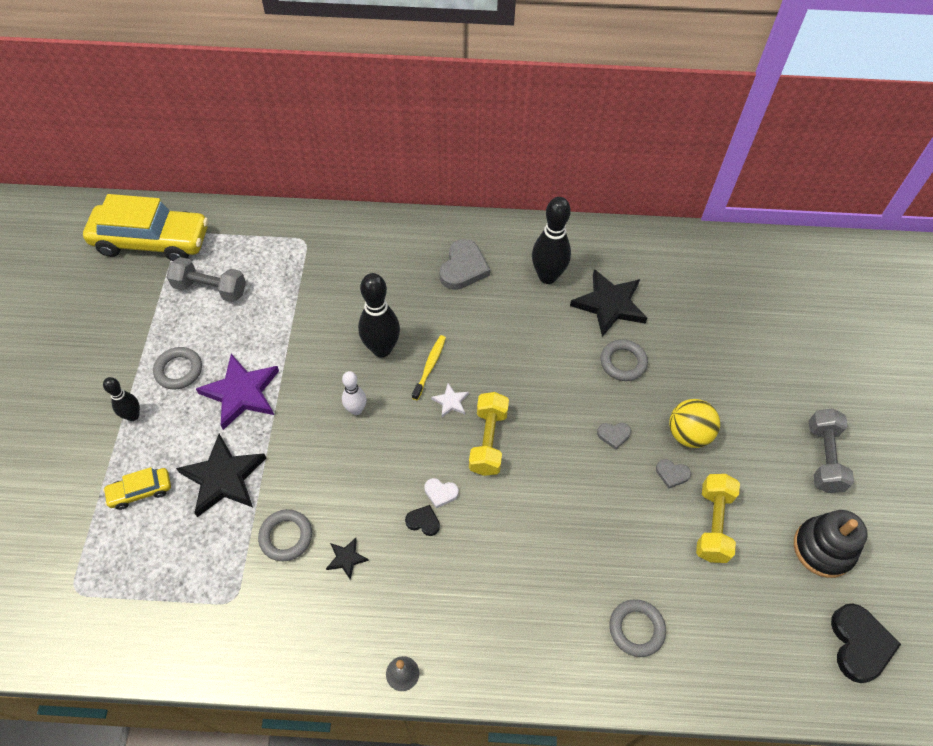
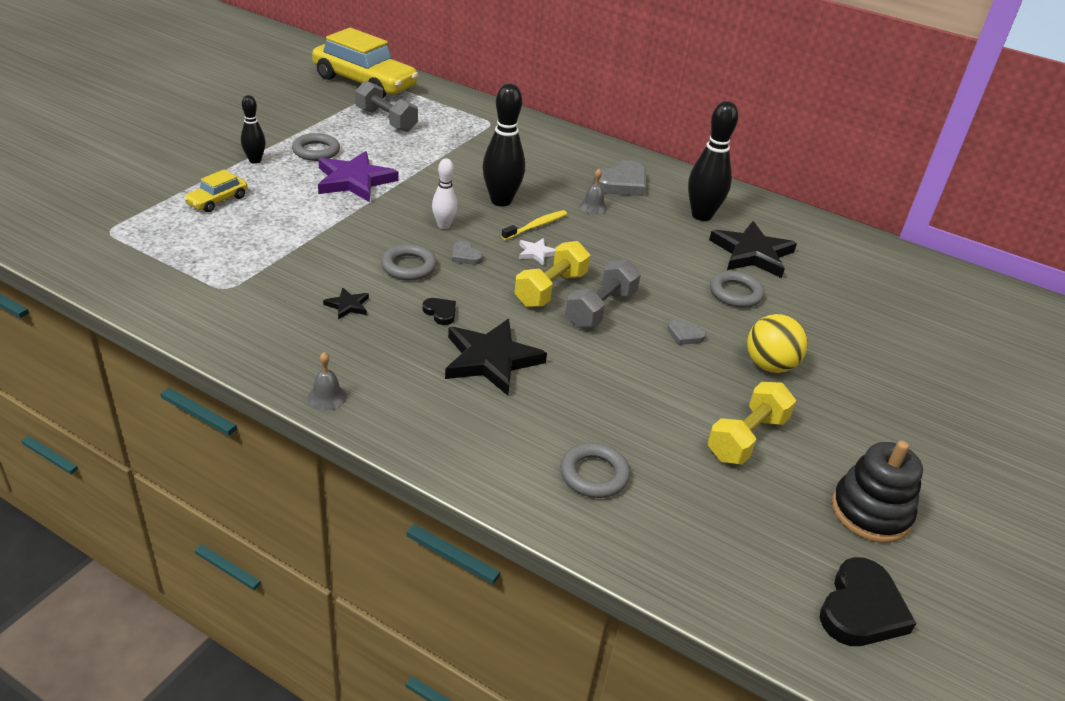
camera: 25 degrees right, 20 degrees down
yellow car [103,467,171,510] -> yellow car turned 60 degrees counterclockwise [184,170,248,212]
black star [176,434,266,517] -> black star moved to [445,319,547,396]
grey ring [258,509,312,561] -> grey ring moved to [381,244,437,281]
white heart [424,478,459,508] -> none
grey heart [656,459,691,489] -> grey heart moved to [452,241,483,265]
grey dumbbell [809,408,854,493] -> grey dumbbell moved to [565,260,641,328]
none -> grey bell [579,169,607,215]

